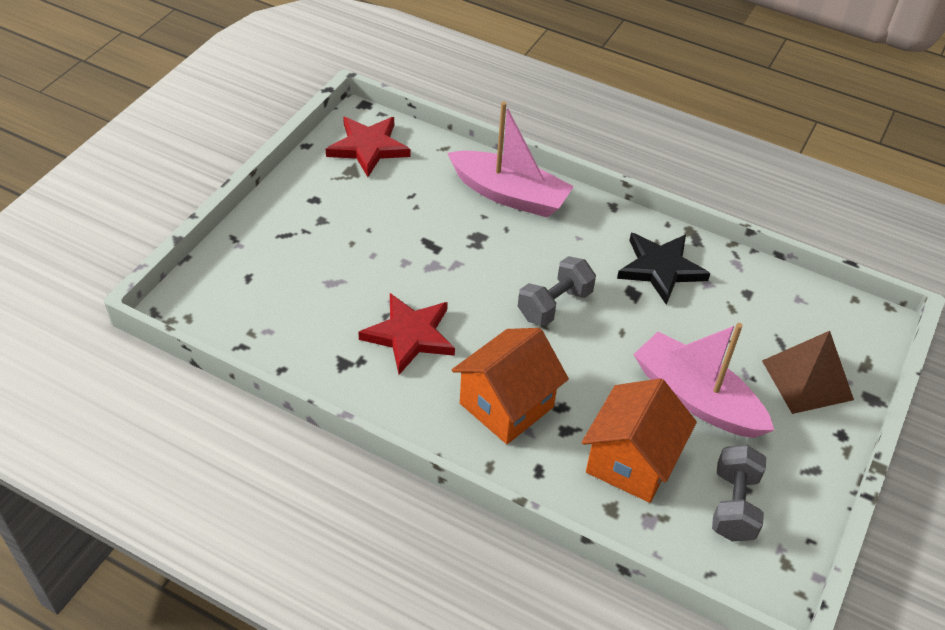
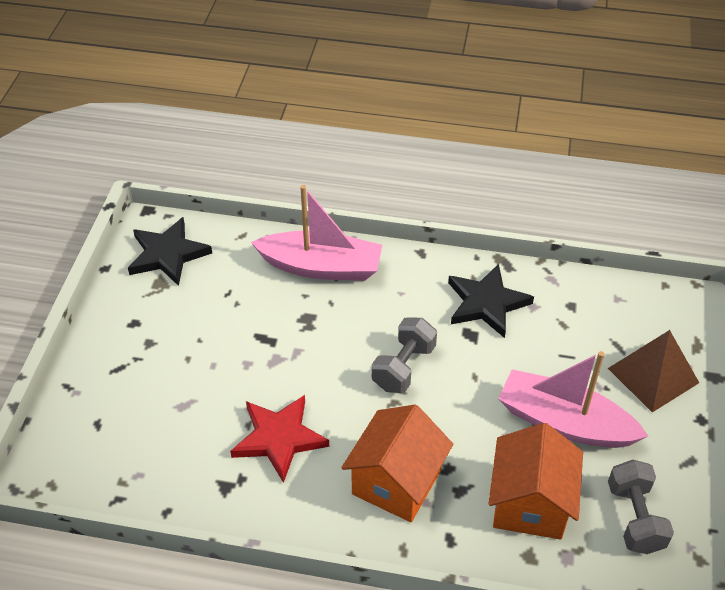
camera: 15 degrees left, 0 degrees up
red star [326,117,410,177] -> black star [128,217,212,286]

